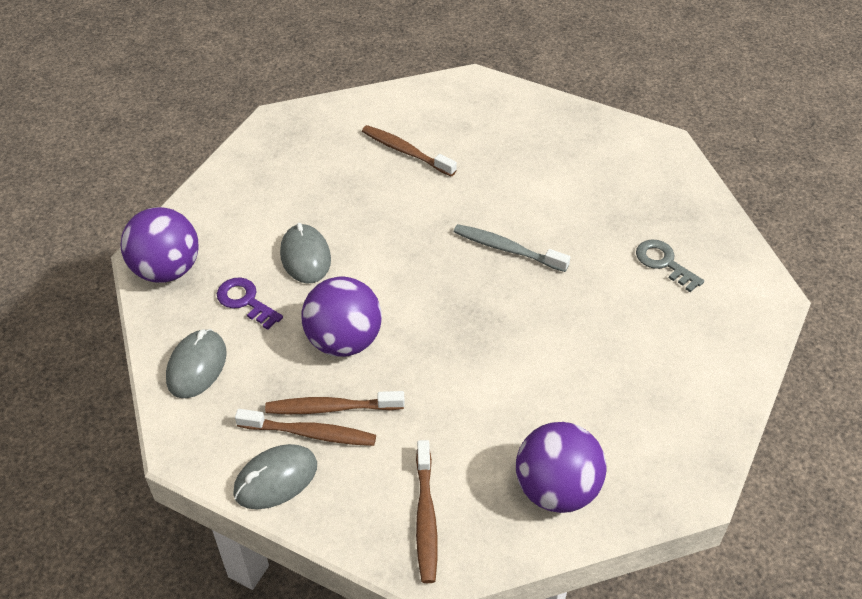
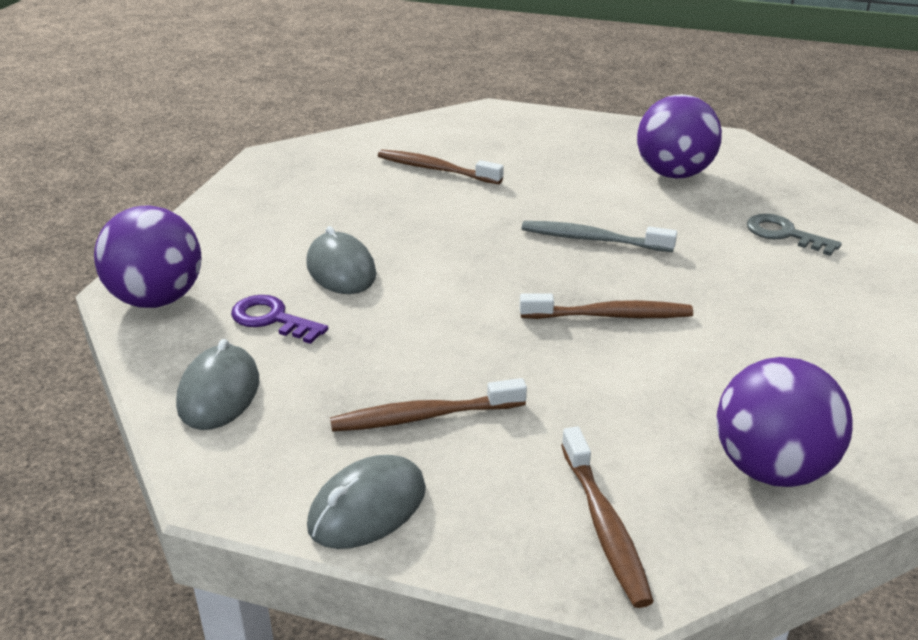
camera: 10 degrees left, 15 degrees down
brown toothbrush [235,409,376,446] -> brown toothbrush moved to [520,293,693,319]
purple ball [302,277,382,357] -> purple ball moved to [637,94,722,178]

